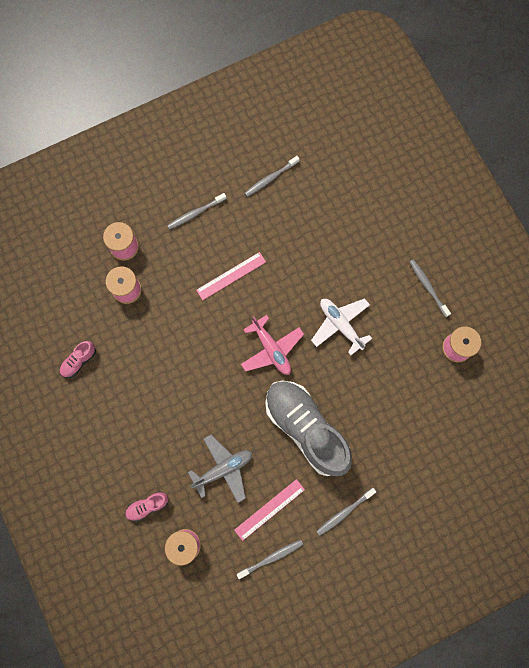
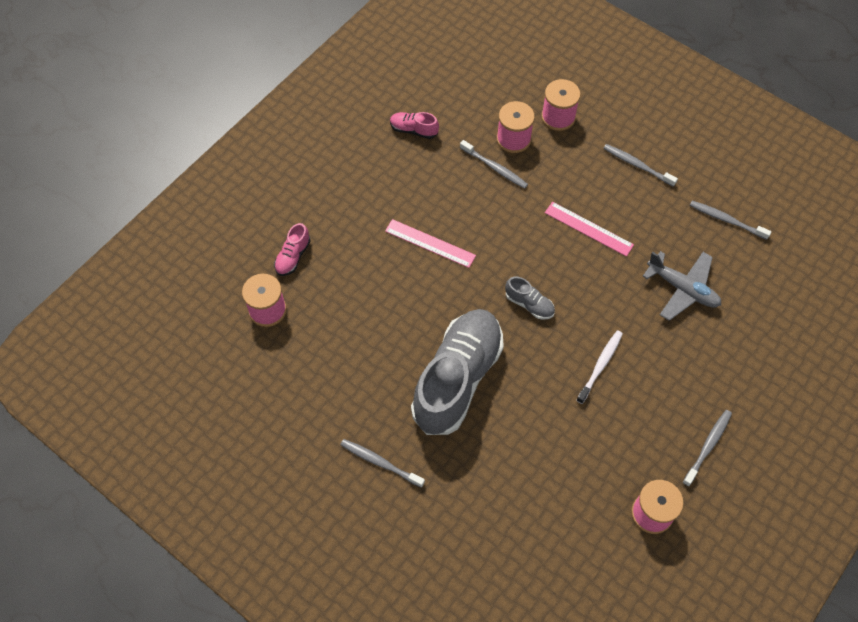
camera: 65 degrees right, 15 degrees down
pink shoe [125,491,168,522] -> pink shoe turned 105 degrees counterclockwise [274,223,311,276]
grey plane [188,435,252,503] -> grey plane moved to [642,251,721,321]
pink ruler [234,479,305,541] -> pink ruler moved to [385,219,476,268]
grey toothbrush [237,540,303,579] -> grey toothbrush moved to [460,140,528,189]
pink plane [241,315,304,375] -> grey shoe [505,277,555,320]
white plane [311,298,372,355] -> white toothbrush [576,330,623,404]

